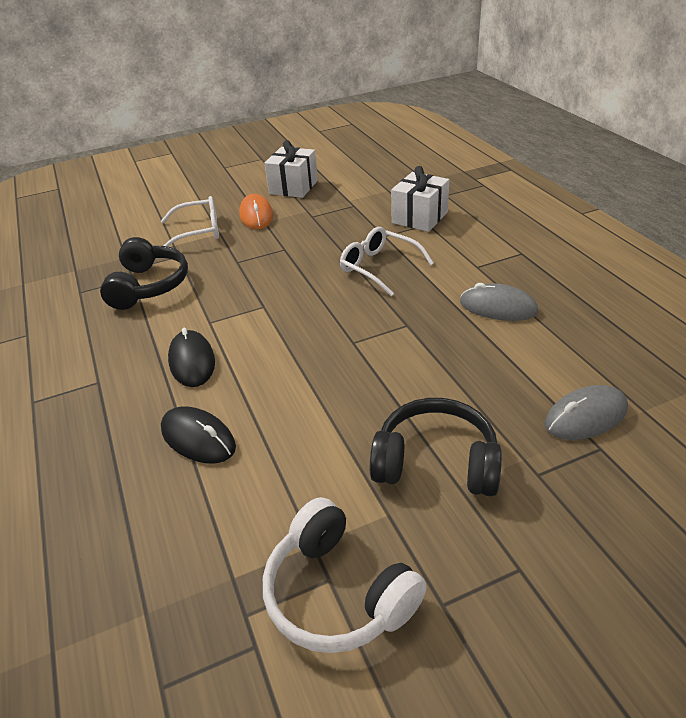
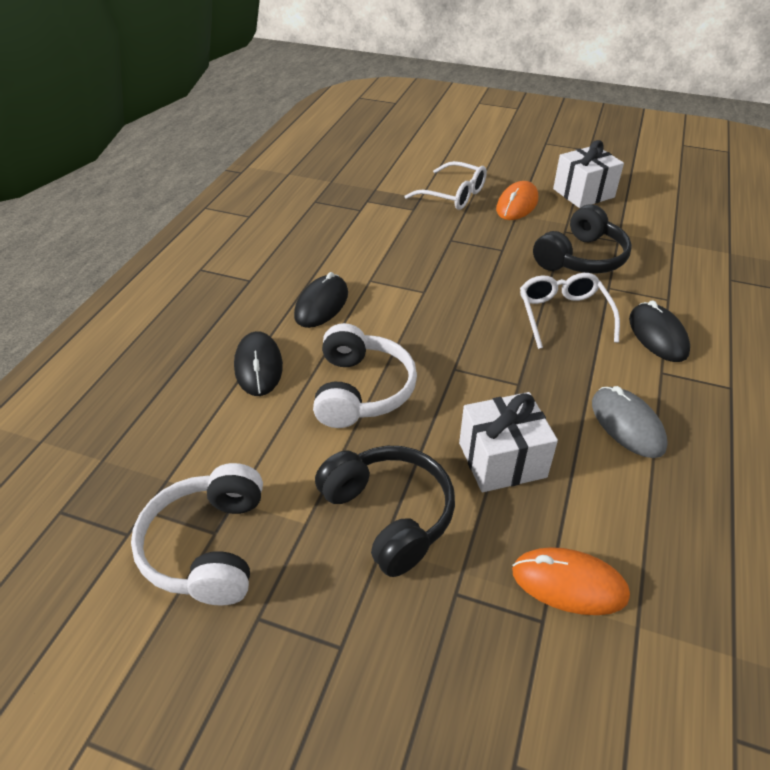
camera: 40 degrees right, 5 degrees up
black headphones [100,237,188,310] -> black headphones moved to [533,204,632,274]
white gift [391,166,449,232] -> white gift moved to [459,392,558,492]
grey mouse [545,385,628,440] -> orange mouse [512,547,630,615]
none -> white headphones [313,323,417,428]
none -> black mouse [629,300,690,362]

